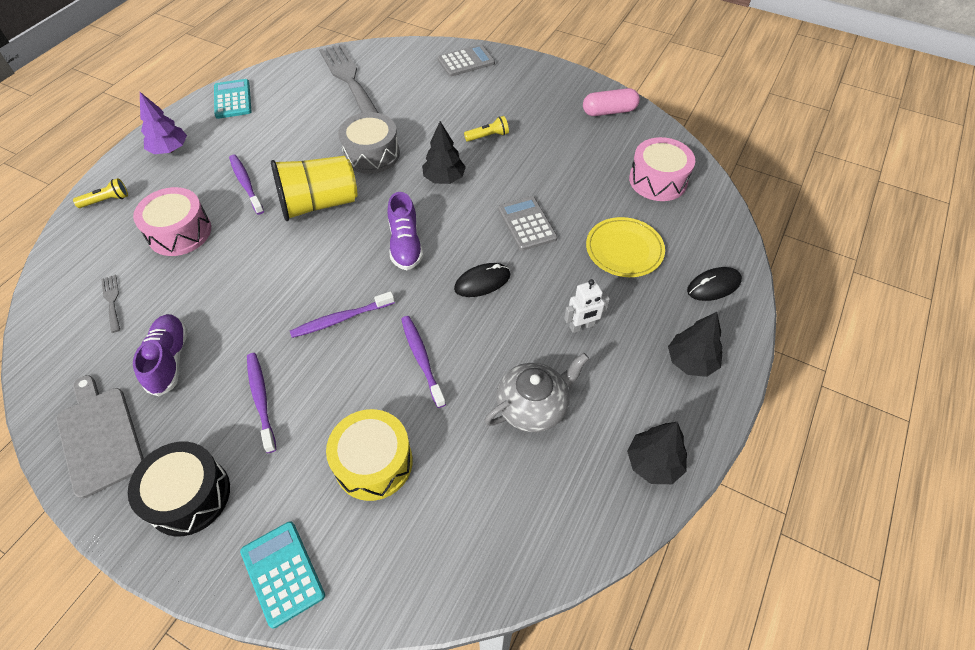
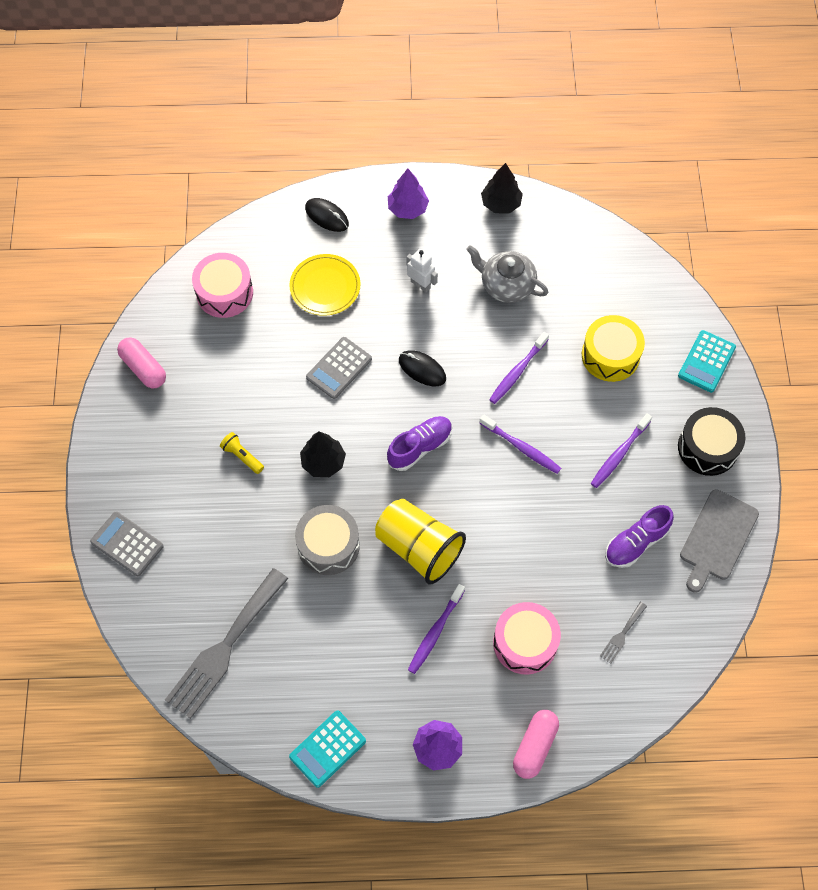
camera: 120 degrees left, 10 degrees up
yellow flashlight [73,178,128,208] -> pink capsule [513,710,559,779]
black tree [668,312,723,377] -> purple tree [388,168,429,219]

